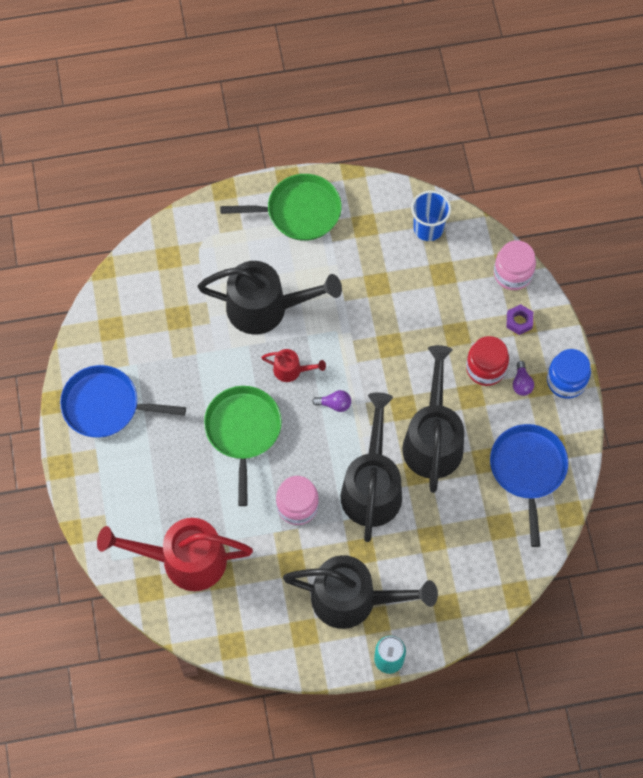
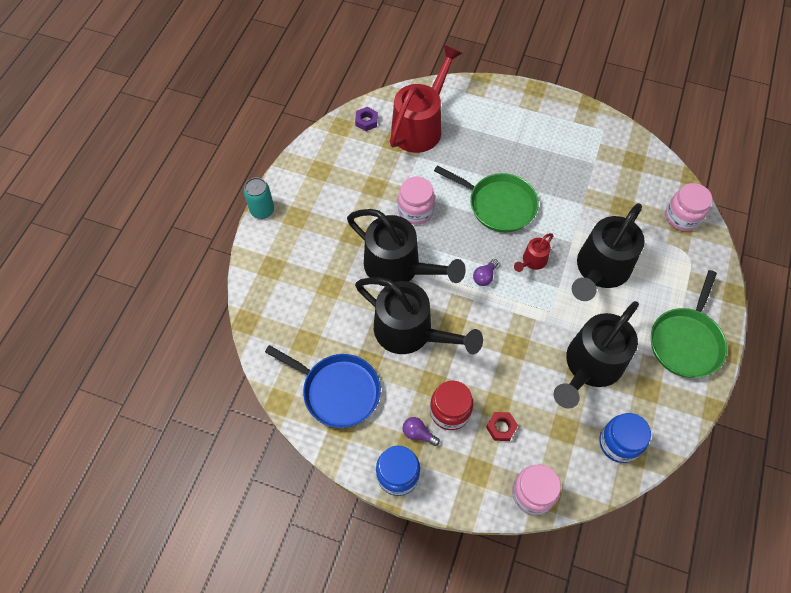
camera: 120 degrees right, 5 degrees down
blue pan [60,365,186,438] -> none
black watering can [283,555,438,629] -> black watering can moved to [554,301,639,409]
blue cup [411,190,451,241] -> blue jar [600,413,651,463]
purple nut [507,304,533,335] -> purple nut moved to [355,107,378,131]
none -> red nut [486,412,518,441]
none -> pink jar [665,183,712,231]

